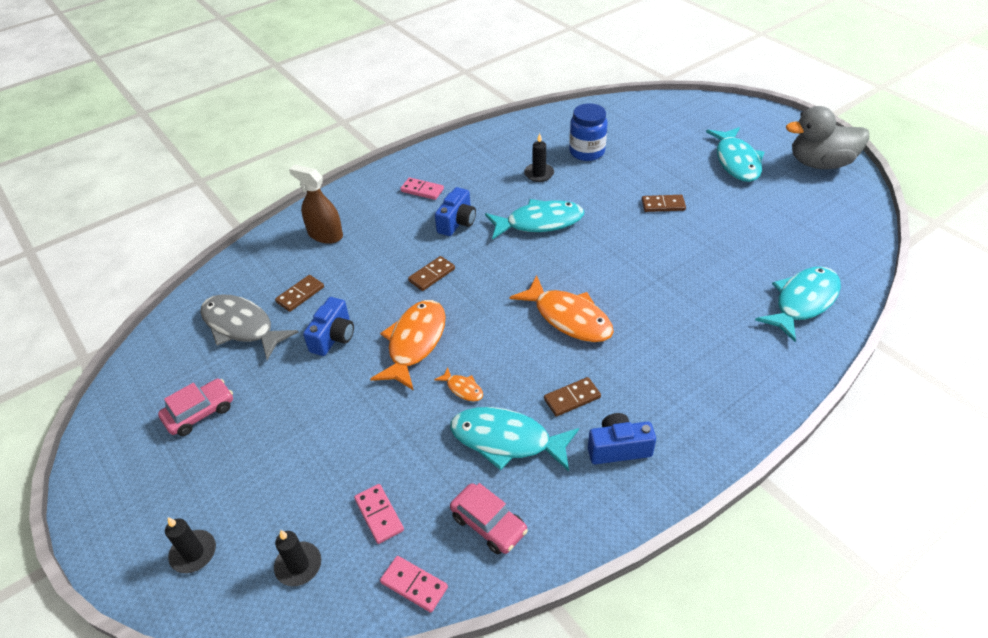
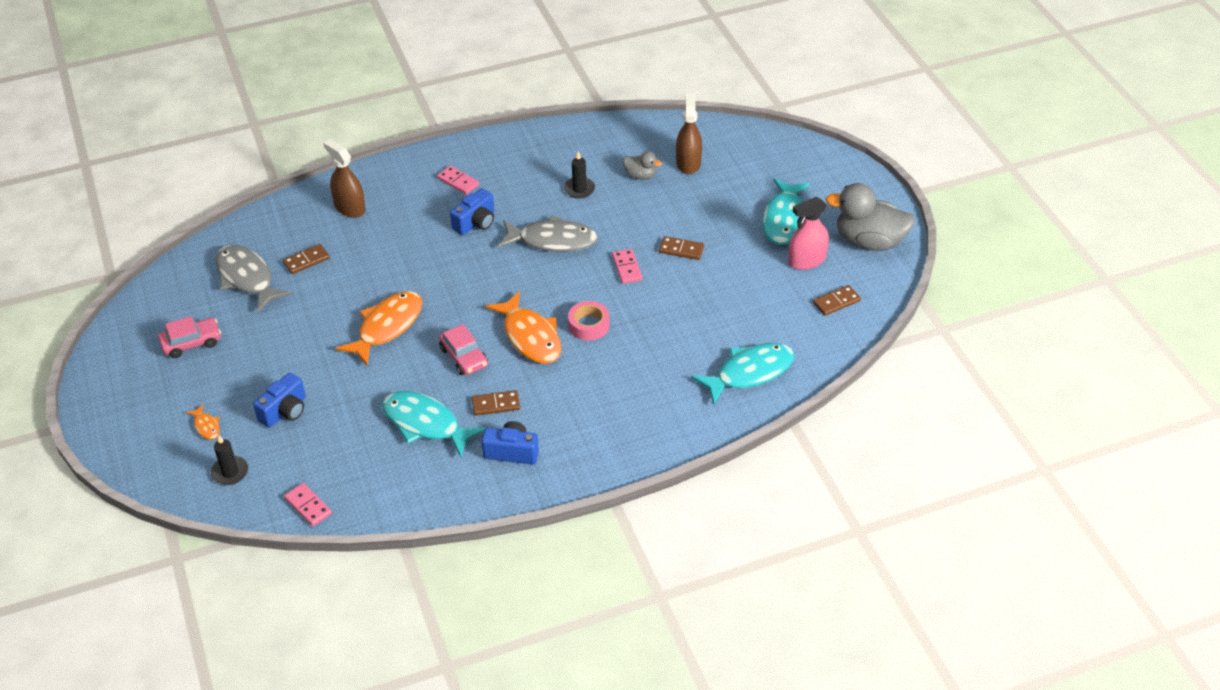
camera: 15 degrees right, 0 degrees up
black candle [165,517,216,573] -> none
blue camera [303,297,354,356] -> blue camera moved to [253,373,306,428]
pink domino [354,484,404,544] -> pink domino moved to [612,249,643,284]
brown domino [408,256,455,291] -> brown domino moved to [813,285,861,316]
orange fish [434,367,483,401] -> orange fish moved to [186,404,220,440]
pink car [450,483,528,554] -> pink car moved to [439,324,488,375]
turquoise fish [485,199,584,240] -> grey fish [498,215,598,252]
blue jar [569,103,608,161] -> grey duck [622,151,662,180]
none -> pink tape [568,301,610,341]
none -> brown spray bottle [676,93,702,174]
none -> pink spray bottle [788,197,829,270]

